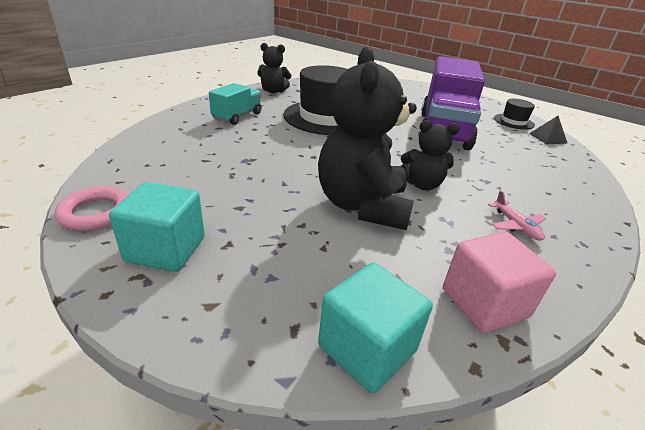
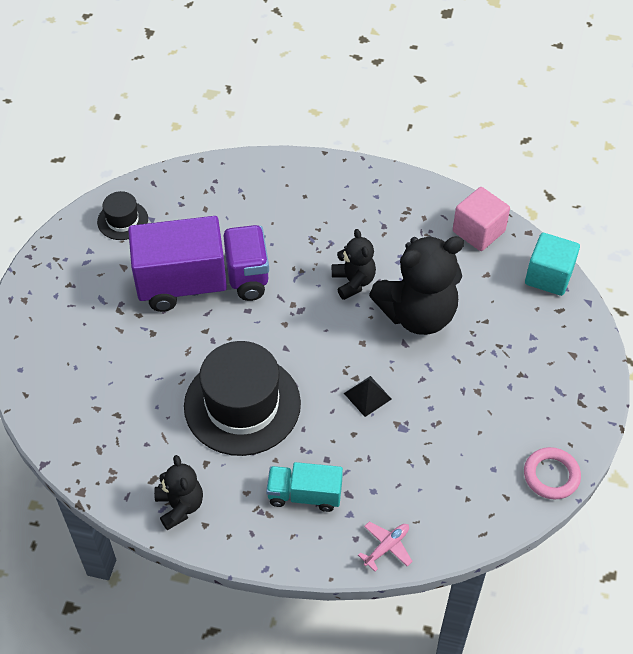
camera: 110 degrees left, 20 degrees up
turquoise cube [109,182,205,272] -> none
pink plane [488,190,546,241] -> pink plane moved to [358,521,413,571]
black pyramid [529,116,568,144] -> black pyramid moved to [344,376,392,417]

